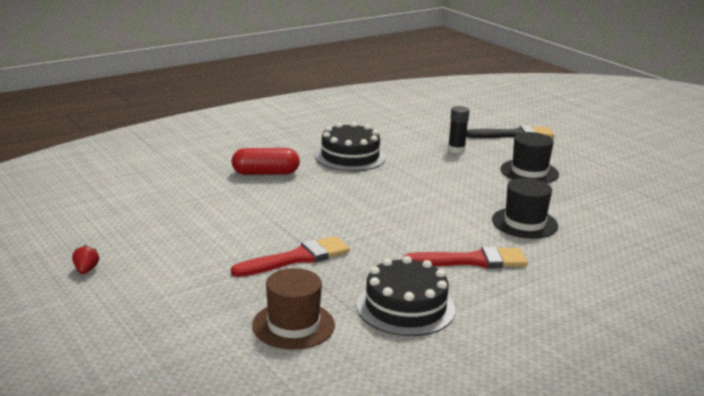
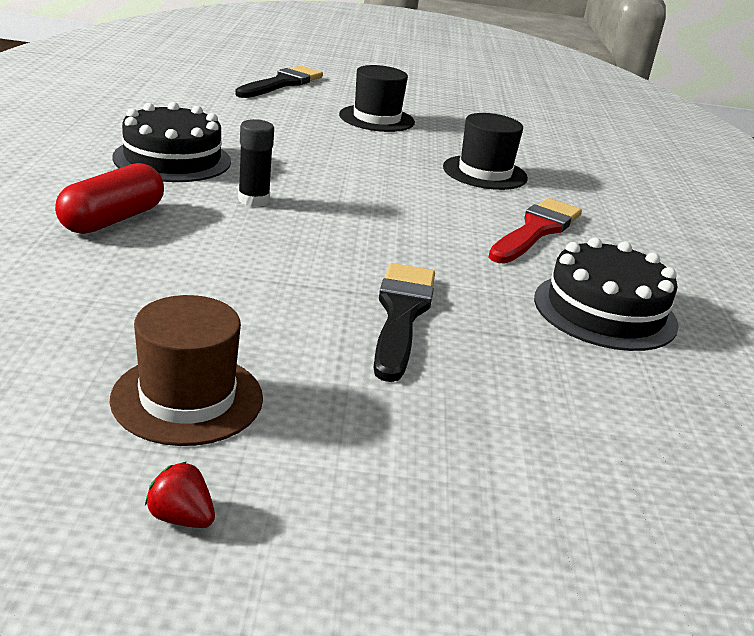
camera: 55 degrees left, 5 degrees up
red brush [231,236,350,277] -> black brush [373,263,435,382]
brown hat [252,268,335,350] -> brown hat moved to [109,295,263,446]
black glue stick [448,106,469,153] -> black glue stick moved to [238,119,274,207]

